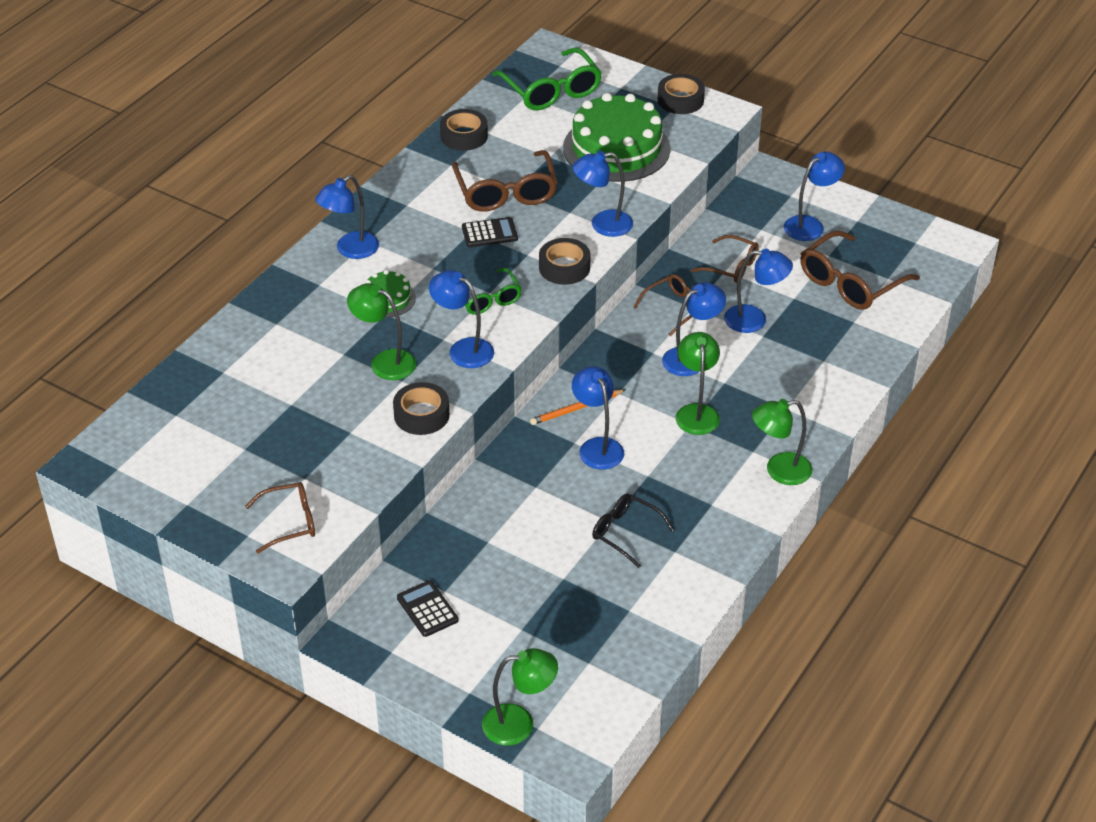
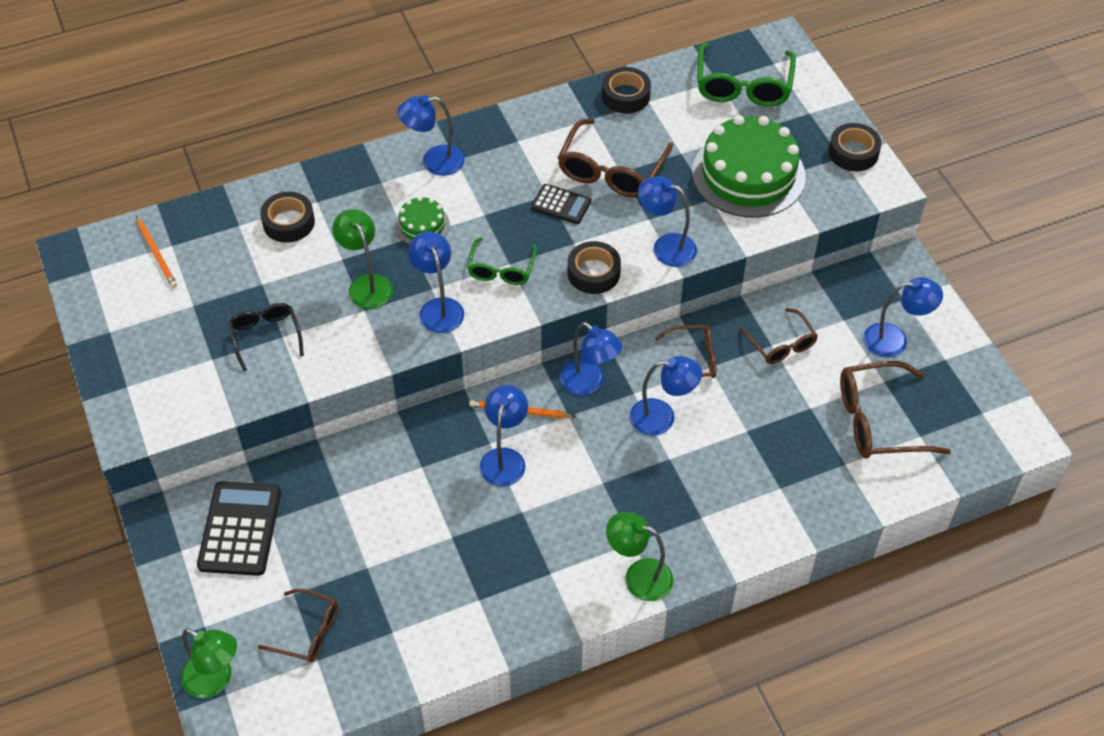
camera: 35 degrees right, 10 degrees up
brown glasses [245,482,315,553] -> brown glasses moved to [258,589,338,662]
black tape [393,382,450,435] -> black tape moved to [260,192,315,243]
black calculator [397,580,458,637] -> black calculator [197,481,281,576], size x1.73
black glasses [592,494,674,568] -> black glasses moved to [229,303,304,371]
green lamp [676,332,720,435] -> none
blue lamp [724,249,793,333] -> blue lamp moved to [560,322,622,395]
none -> orange pencil [136,216,177,288]

